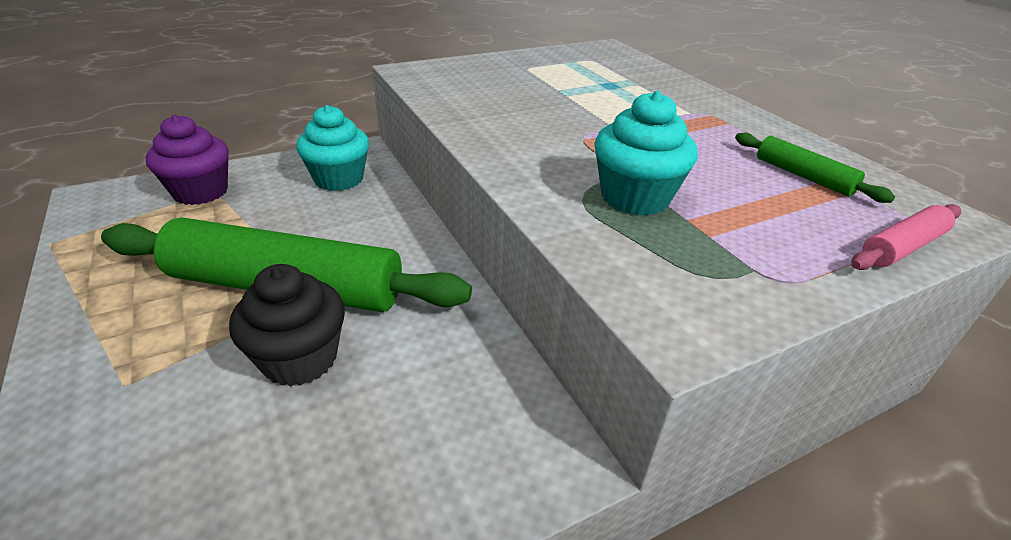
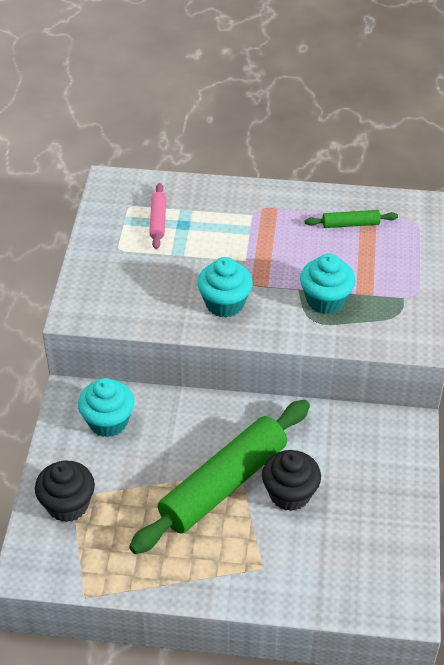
camera: 55 degrees left, 10 degrees up
purple cupcake [146,114,229,205] -> black cupcake [35,461,95,522]
pink rolling pin [851,204,961,270] -> pink rolling pin moved to [149,183,166,249]
none -> turquoise cupcake [197,257,253,318]

